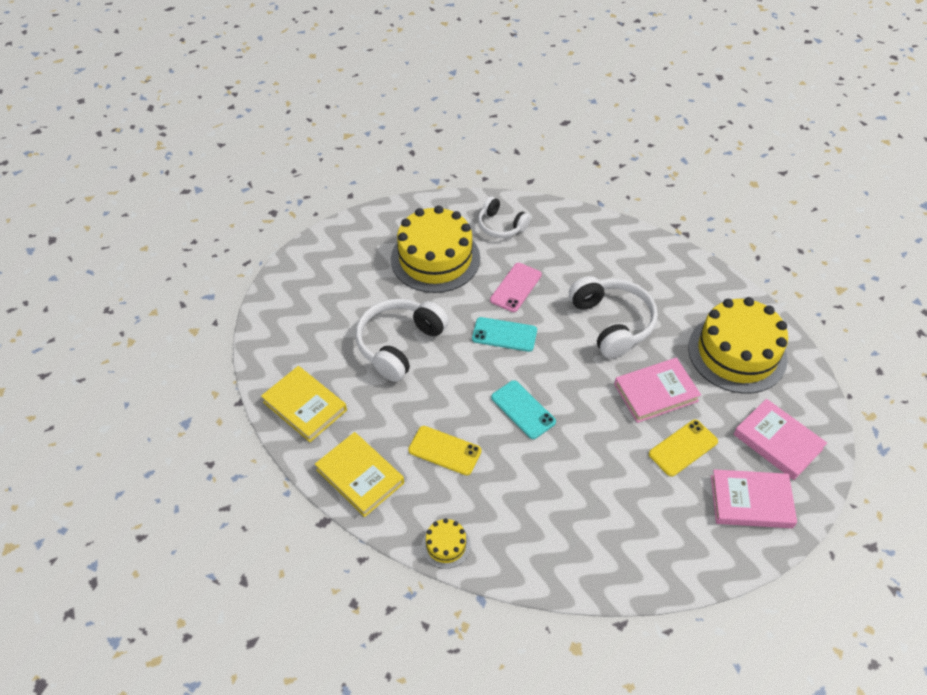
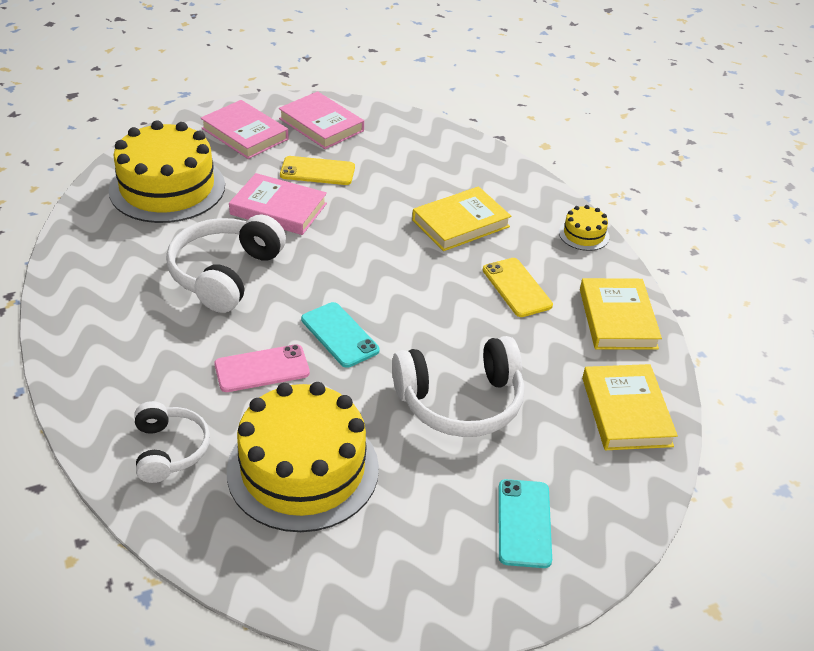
camera: 140 degrees left, 10 degrees down
turquoise phone [491,380,556,439] -> turquoise phone moved to [499,479,552,568]
pink book [734,399,827,480] -> pink book turned 45 degrees counterclockwise [201,100,289,159]
none -> yellow book [412,186,511,251]

